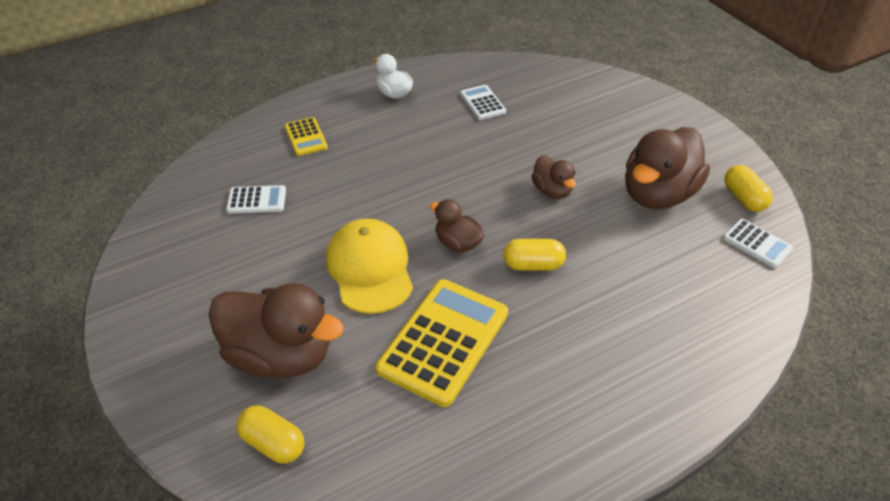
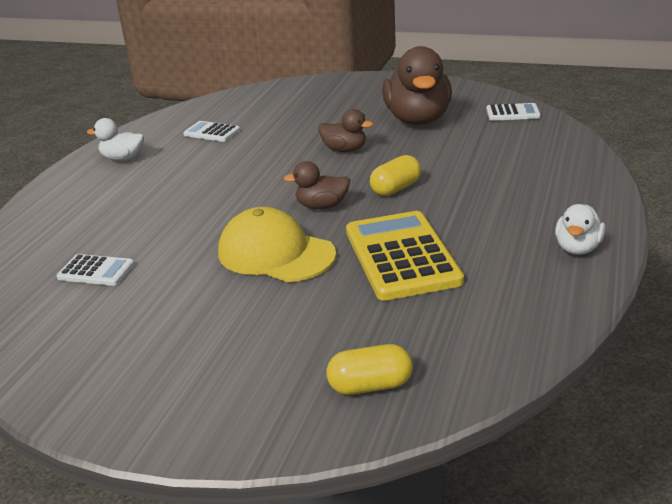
camera: 40 degrees left, 15 degrees down
brown duck [208,283,344,378] -> none
white calculator [226,185,286,214] -> white calculator turned 60 degrees clockwise [56,254,134,286]
yellow calculator [285,117,328,156] -> none
yellow capsule [724,165,773,212] -> none
none -> white duck [555,204,606,255]

